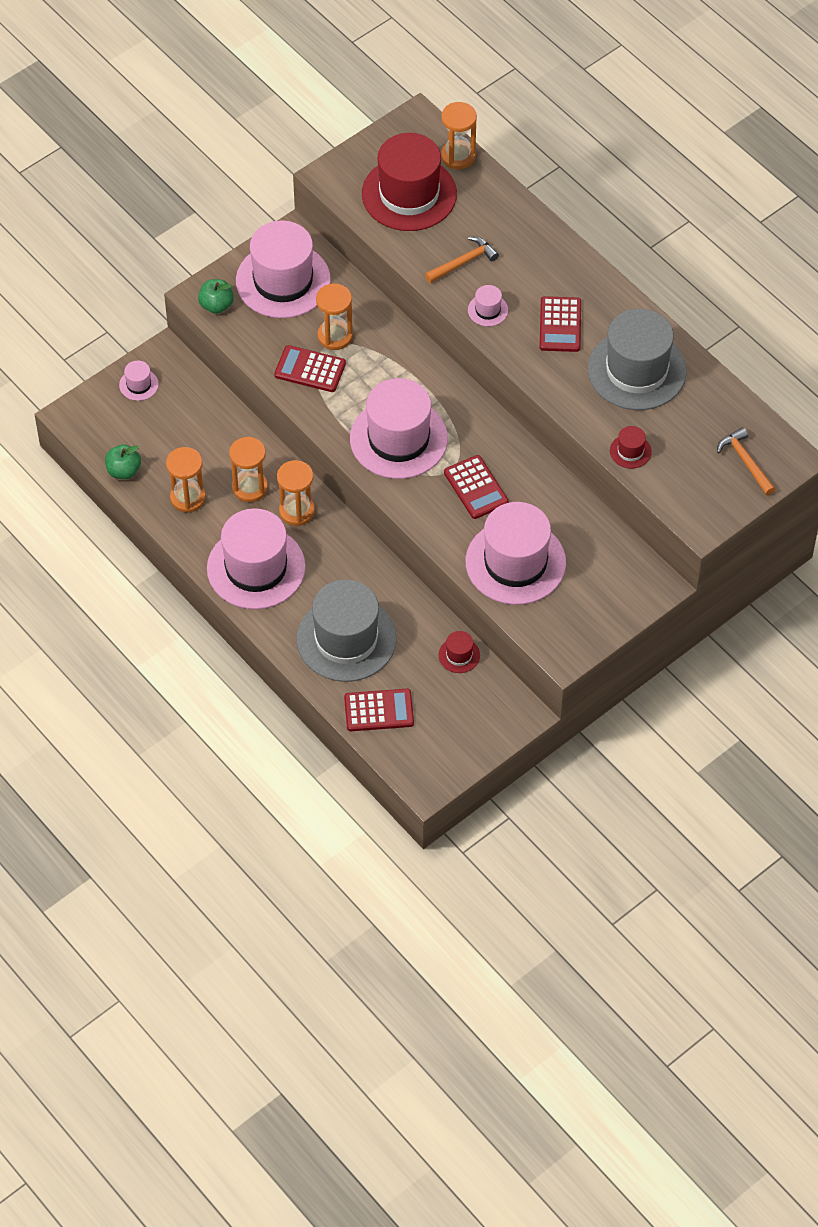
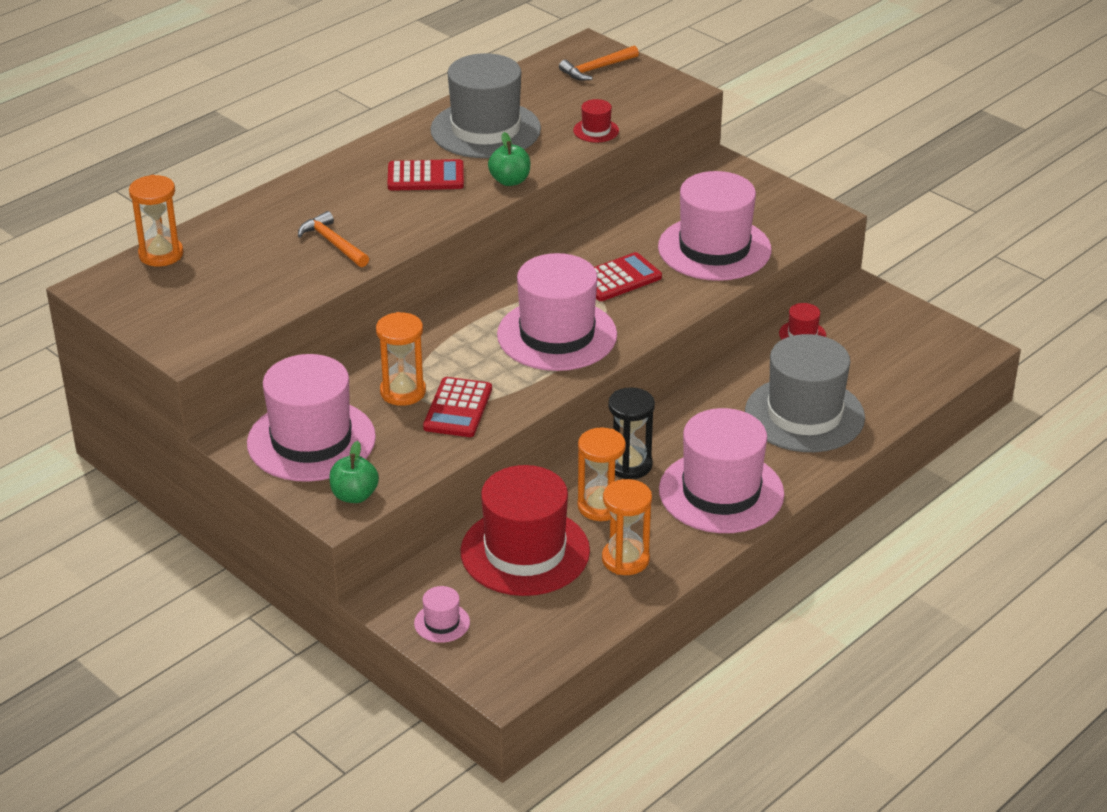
camera: 95 degrees left, 20 degrees down
green apple [105,444,141,479] -> green apple moved to [488,132,531,186]
orange hourglass [277,460,315,526] -> black hourglass [608,387,655,479]
red calculator [344,689,414,731] -> none
red hat [362,133,457,231] -> red hat moved to [460,465,590,596]
pink hat [468,285,508,326] -> none

